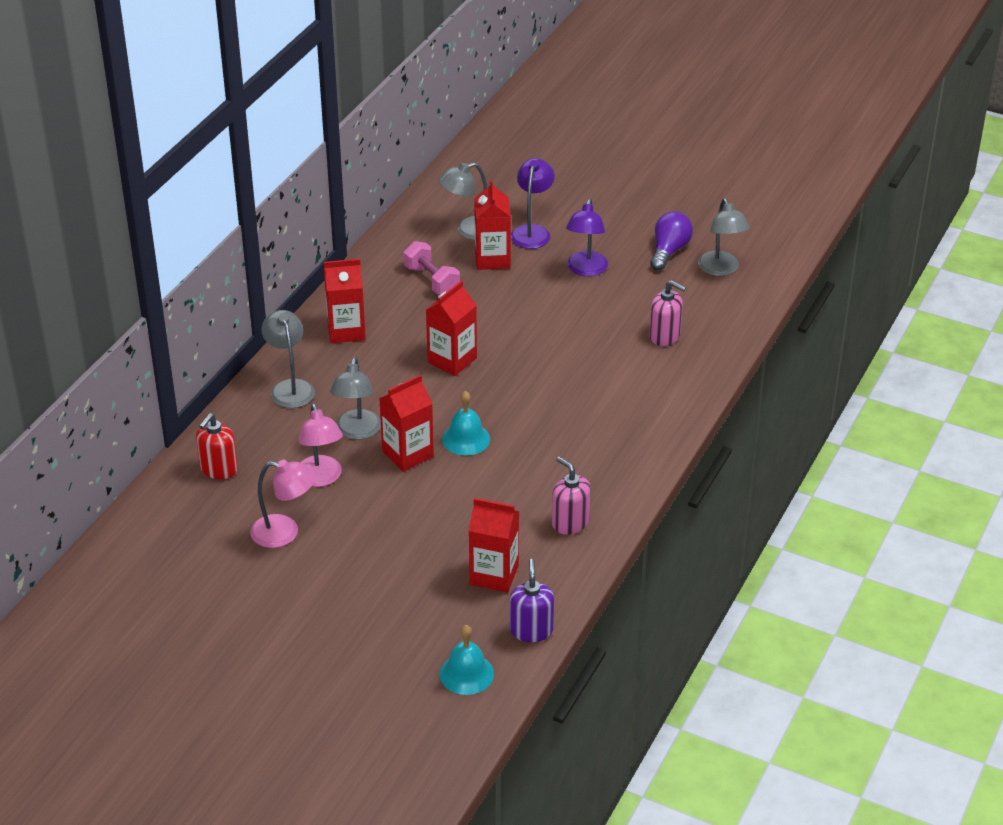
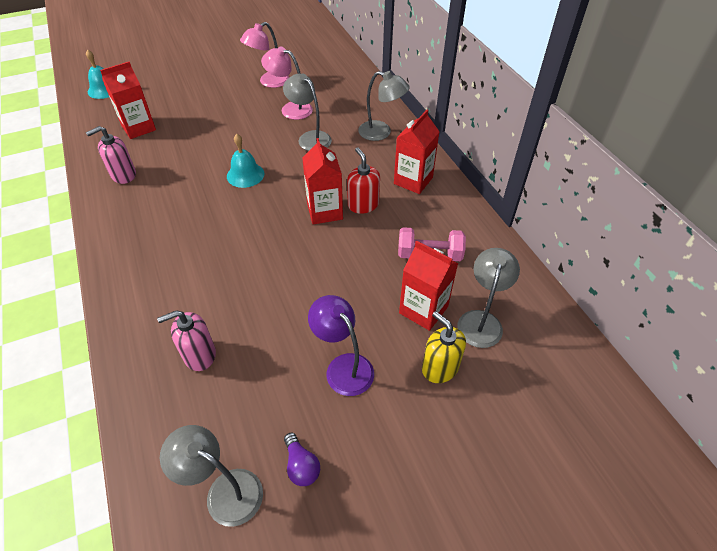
camera: 130 degrees right, 10 degrees up
red soap dispenser [196,413,238,479] -> red soap dispenser moved to [347,147,380,214]
red carton [379,375,434,472] -> none
purple soap dispenser [510,559,554,642] -> none
purple lamp [511,158,555,249] -> yellow soap dispenser [422,311,466,383]
pink soap dispenser [552,456,591,535] -> pink soap dispenser turned 150 degrees clockwise [86,126,136,184]
purple light bulb [650,211,693,271] -> purple light bulb [284,433,320,486], size x0.64

